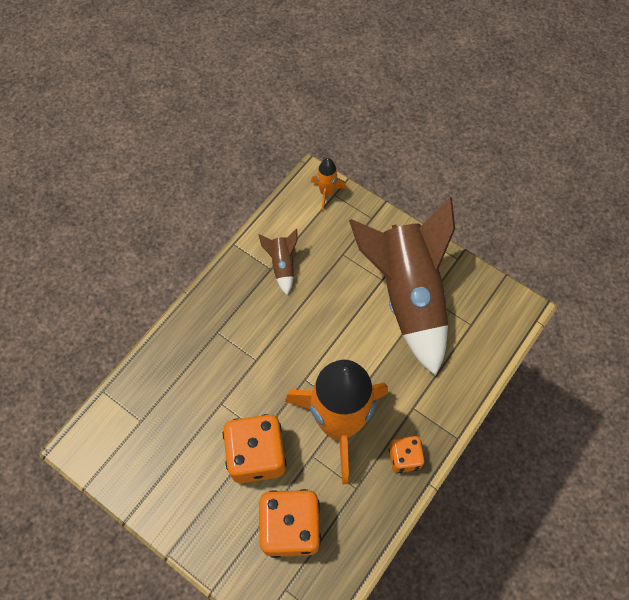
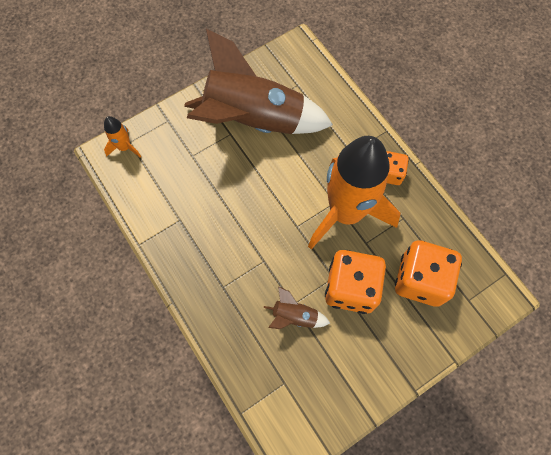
camera: 70 degrees left, 5 degrees up
brown rocket [258,229,298,295] -> brown rocket moved to [264,286,330,329]

